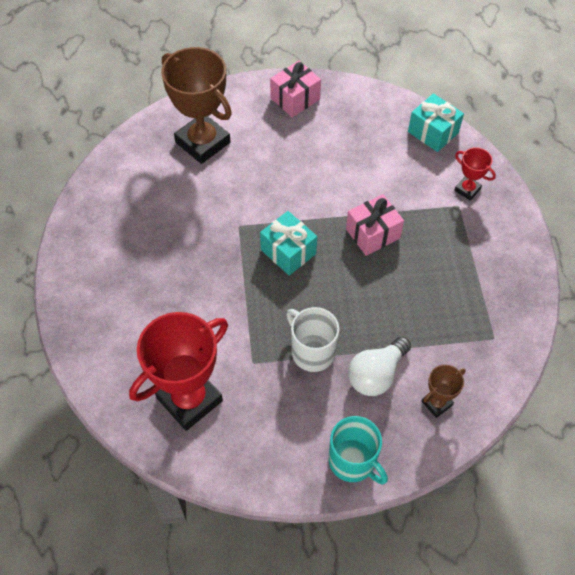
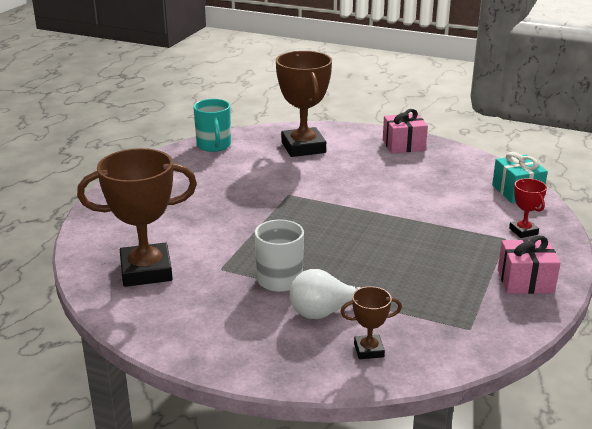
camera: 30 degrees right, 30 degrees down
red trophy [129,312,228,431] -> brown trophy [77,148,197,287]
turquoise gift [260,211,317,275] -> none
turquoise mug [329,416,388,484] -> turquoise mug moved to [193,99,231,152]
pink gift [346,194,404,256] -> pink gift moved to [498,236,560,294]

